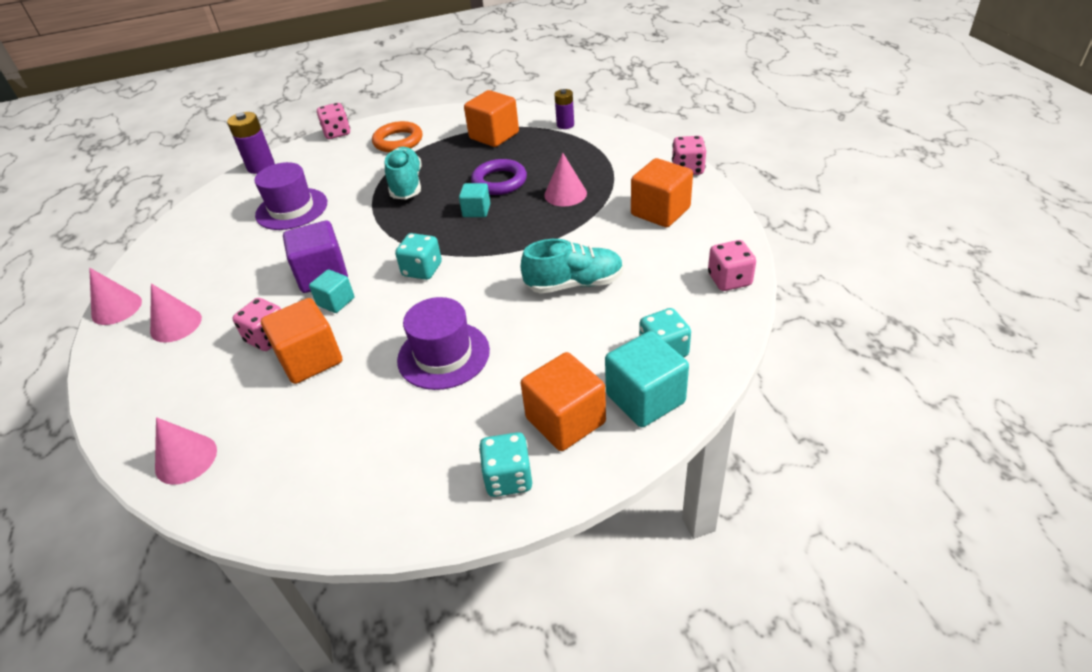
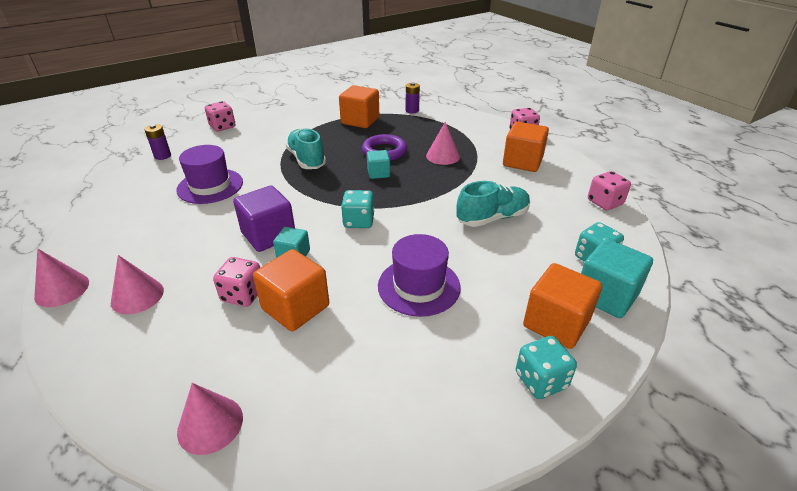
camera: 20 degrees left, 5 degrees down
purple battery [227,112,275,174] -> purple battery [145,124,171,160], size x0.66
orange ring [372,121,423,153] -> none

